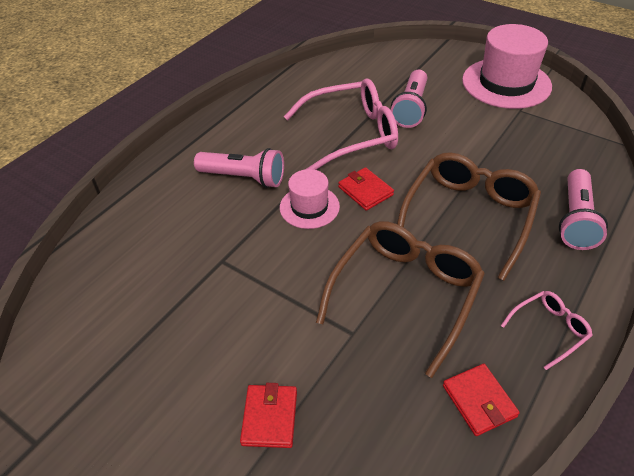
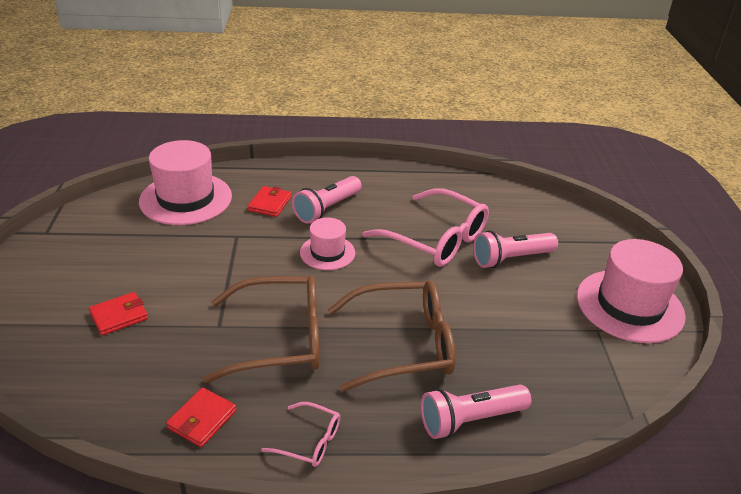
camera: 50 degrees right, 10 degrees down
pink flashlight [194,148,284,188] -> pink flashlight turned 60 degrees clockwise [292,176,362,224]
red wallet [338,167,394,211] -> red wallet moved to [248,186,291,217]
none -> pink hat [139,140,232,225]

